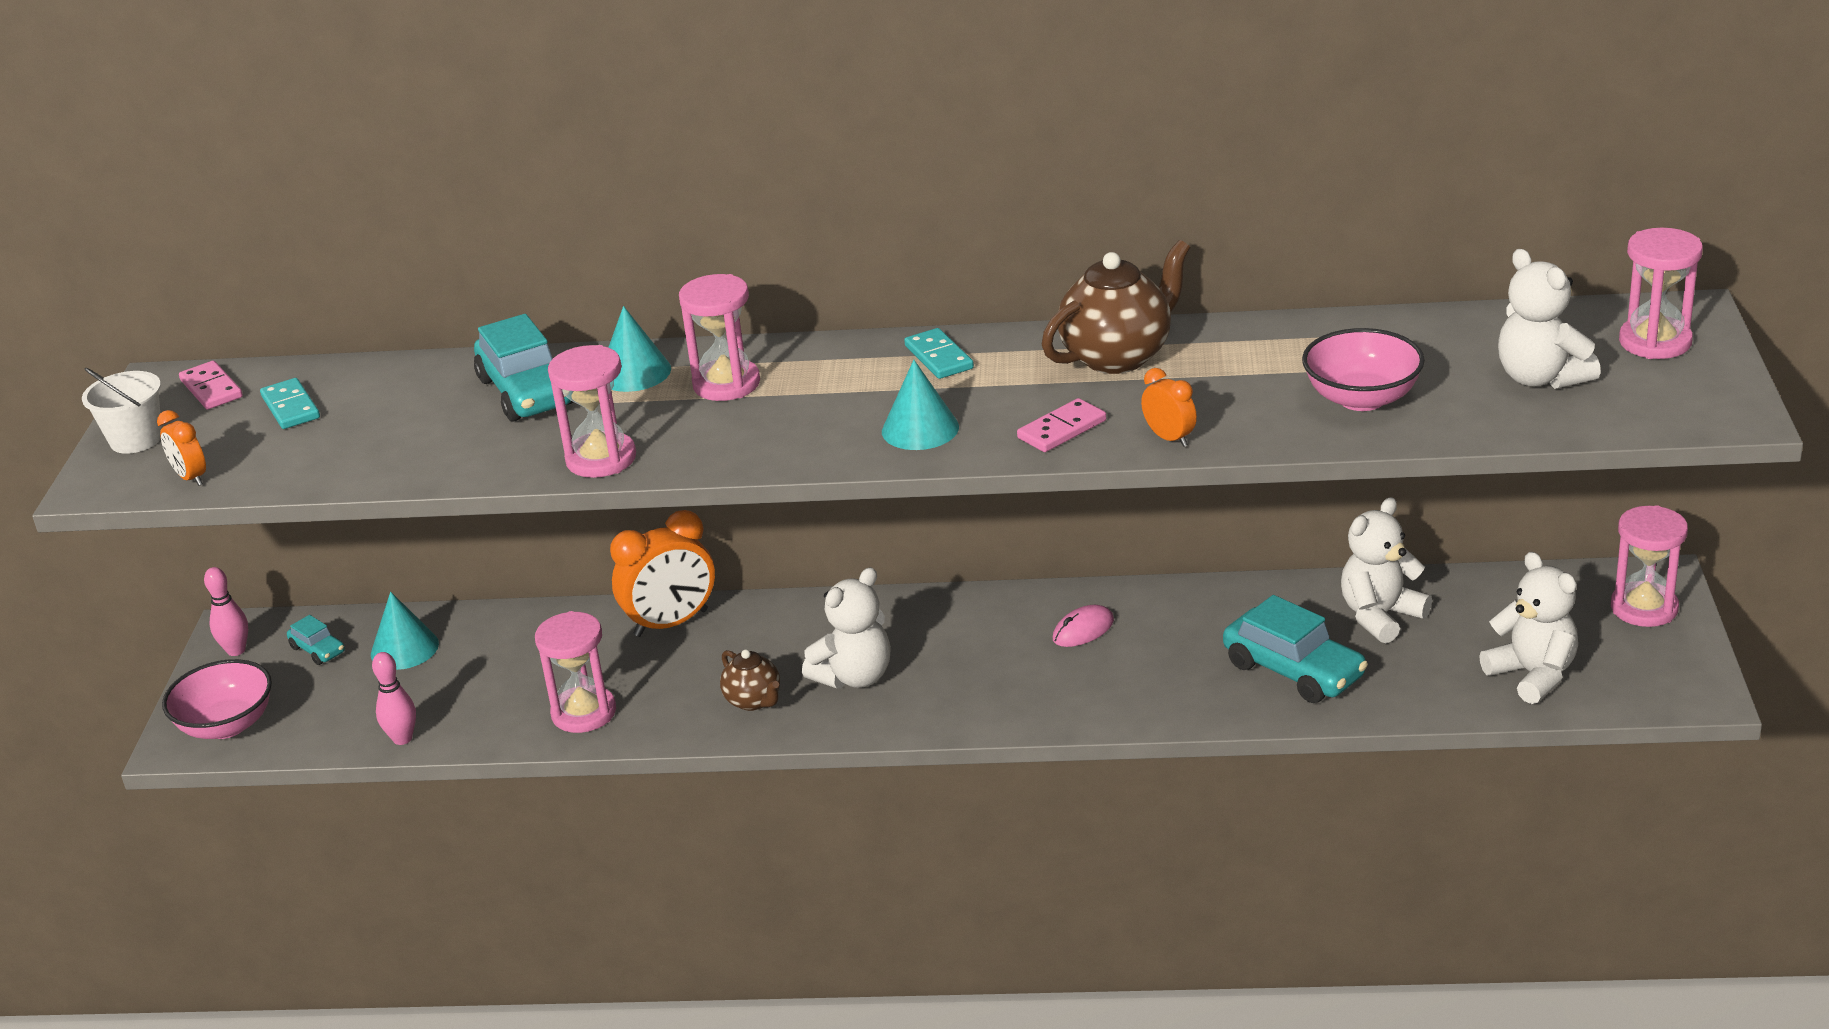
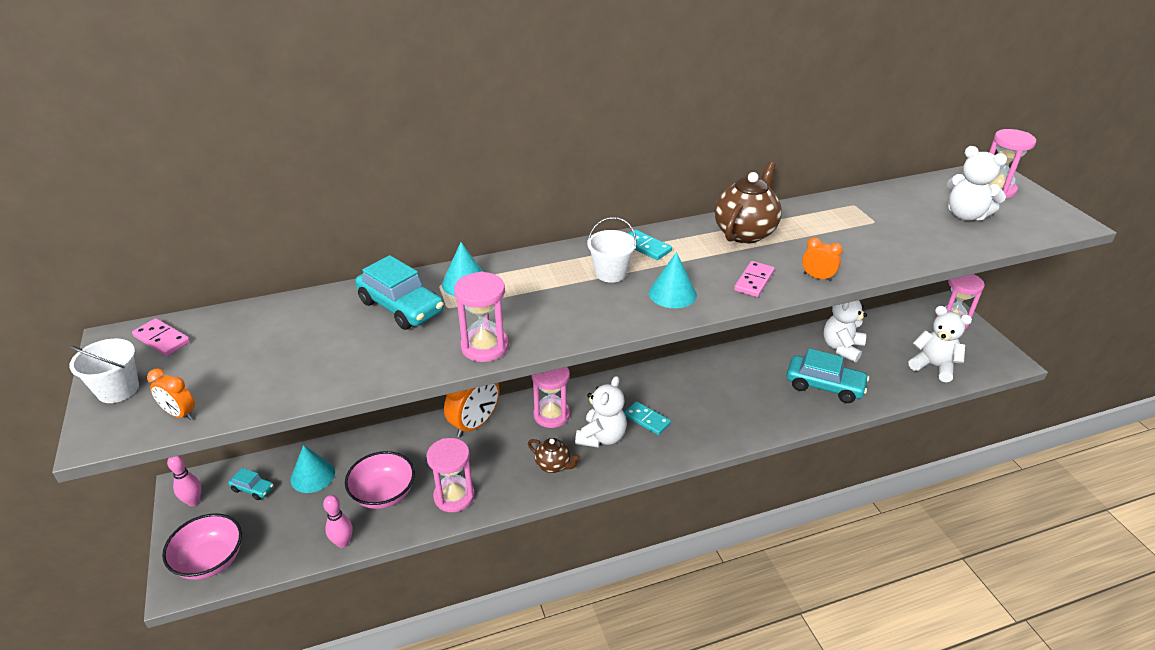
camera: 25 degrees left, 5 degrees up
turquoise domino [260,378,320,429] -> turquoise domino moved to [624,401,671,435]
pink hourglass [679,274,760,401] -> pink hourglass moved to [532,367,570,428]
pink mouse [1053,605,1114,647] -> none
pink bowl [1302,328,1425,411] -> pink bowl moved to [345,451,415,509]
none -> white bucket [587,217,637,283]

